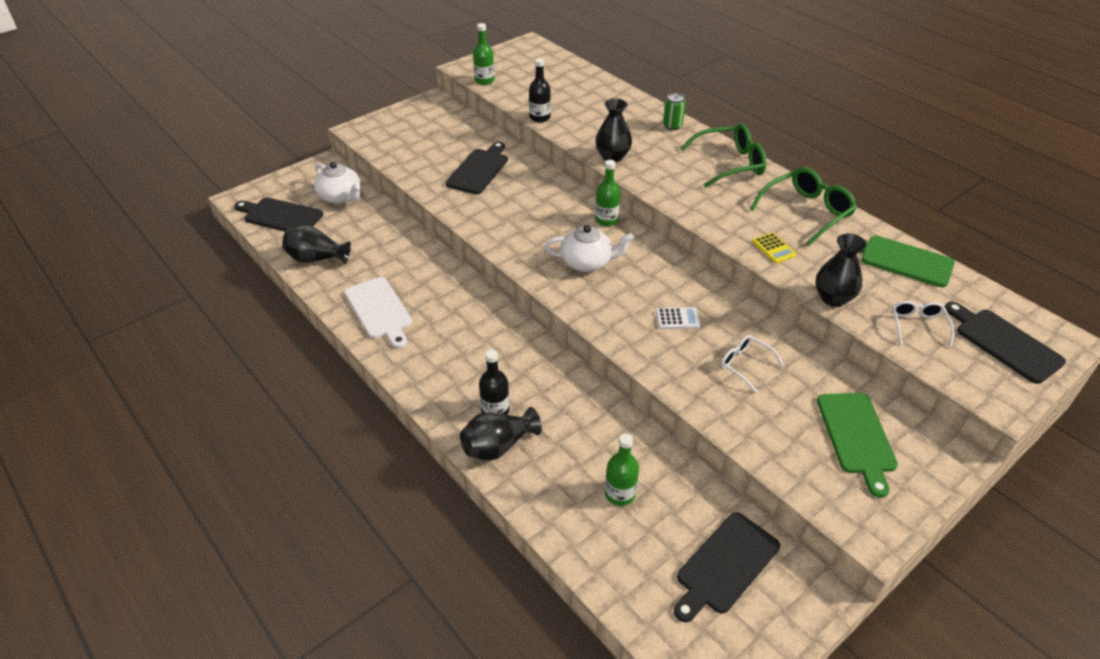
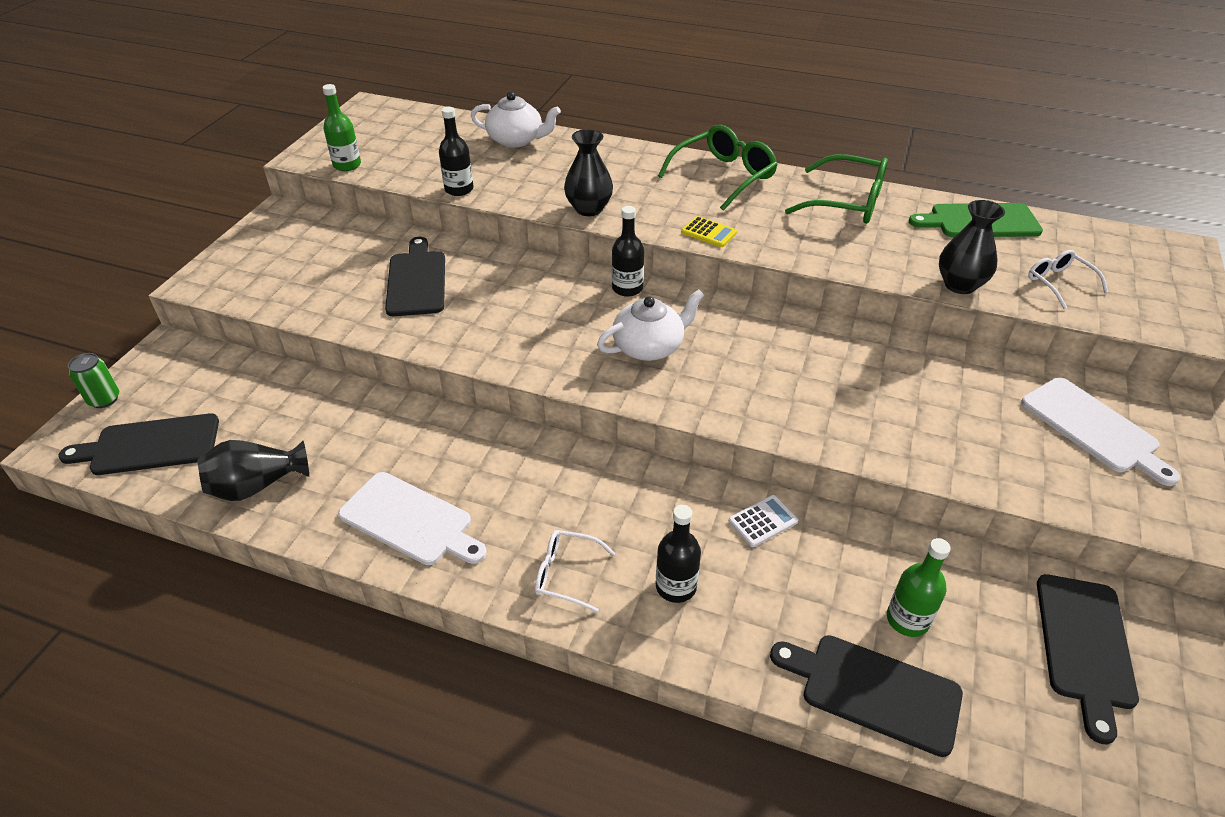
camera: 30 degrees left, 0 degrees up
white teapot [314,162,361,204] -> white teapot moved to [471,92,561,148]
black vase [460,407,542,461] -> none
green bottle [595,160,620,226] -> black bottle [612,206,644,297]
white calculator [656,307,700,329] -> white calculator moved to [729,495,798,547]
green can [663,93,686,130] -> green can moved to [68,353,119,408]
white glasses [721,335,784,393] -> white glasses moved to [535,530,616,612]
green glasses [750,167,857,246] -> green glasses turned 90 degrees clockwise [785,154,888,224]
yellow calculator [752,232,797,264] -> yellow calculator moved to [681,216,737,247]
green cutting board [817,393,898,498] -> white cutting board [1021,378,1180,486]
black cutting board [945,302,1066,384] -> black cutting board moved to [770,635,963,757]

